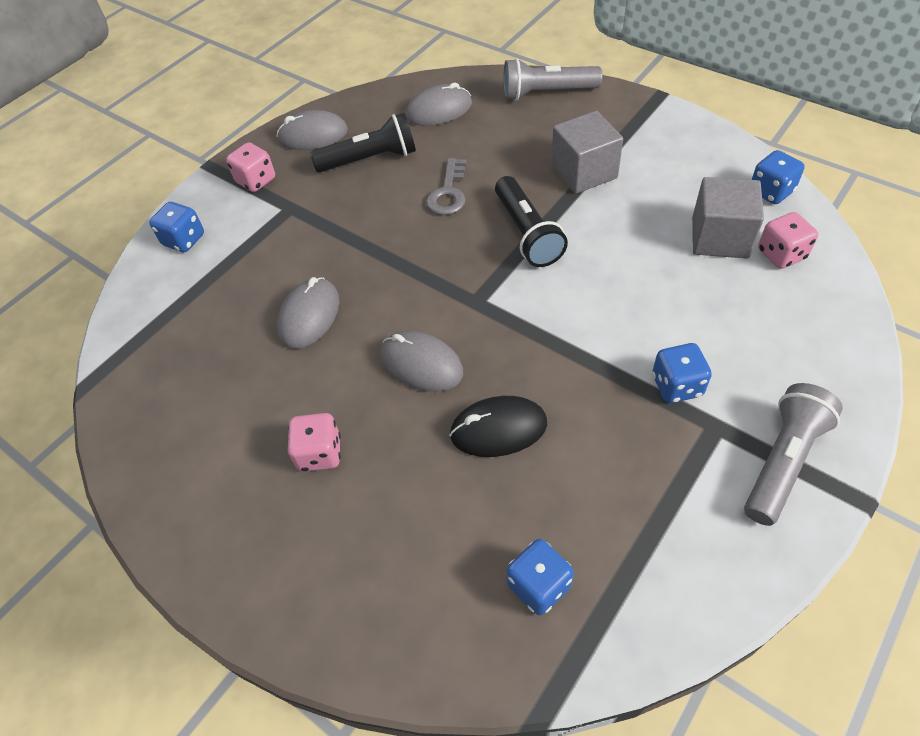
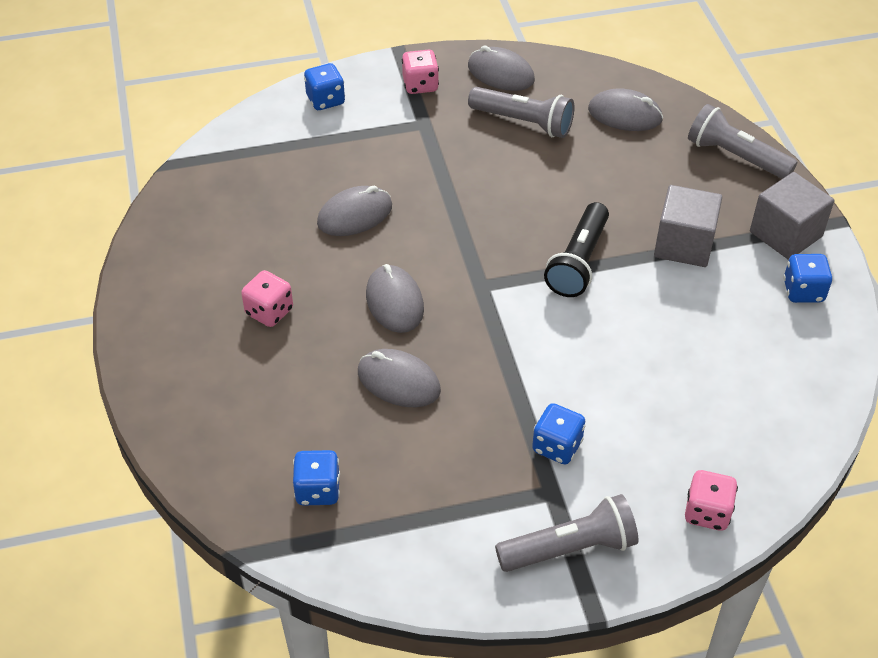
camera: 35 degrees right, 5 degrees down
black flashlight [310,113,416,172] -> grey flashlight [468,87,575,138]
grey key [426,158,467,215] -> none
black mouse [449,396,547,457] -> grey mouse [358,349,441,407]
grey cube [692,177,764,259] -> grey cube moved to [750,172,834,260]
blue dice [752,150,805,204] -> blue dice moved to [783,254,832,303]
pink dice [758,212,818,269] -> pink dice moved to [685,470,738,531]

